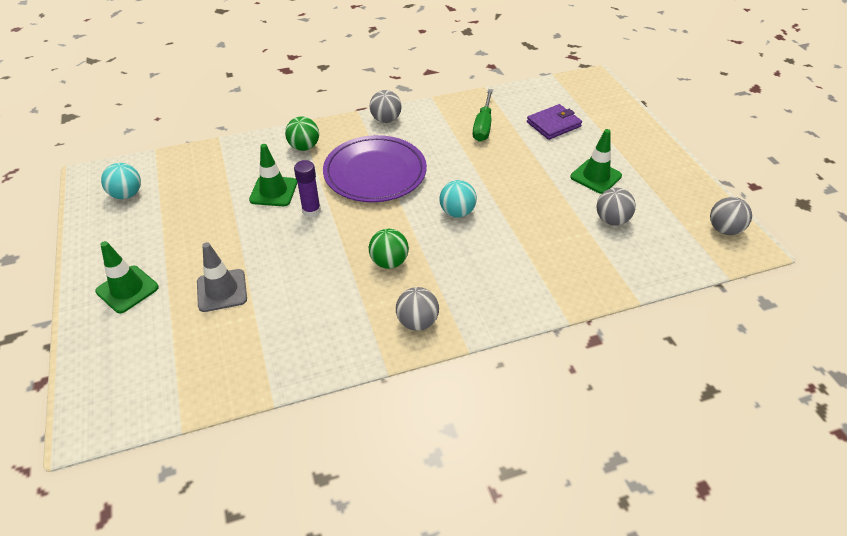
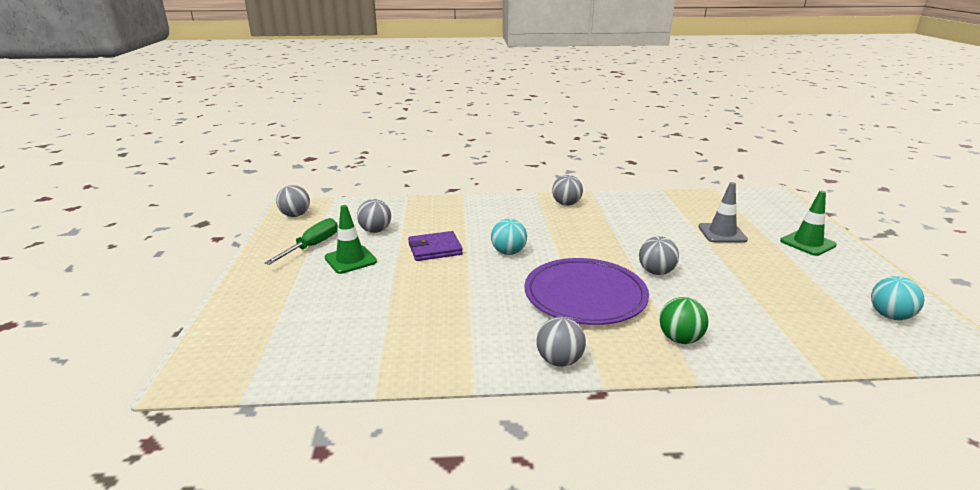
camera: 165 degrees left, 20 degrees down
green traffic cone [249,144,297,206] -> none
purple glue stick [294,160,321,218] -> grey ball [639,236,679,275]
green ball [369,229,409,269] -> none
green screwdriver [473,89,493,142] -> green screwdriver moved to [265,218,338,265]
purple wallet [527,104,582,140] -> purple wallet moved to [408,231,463,261]

